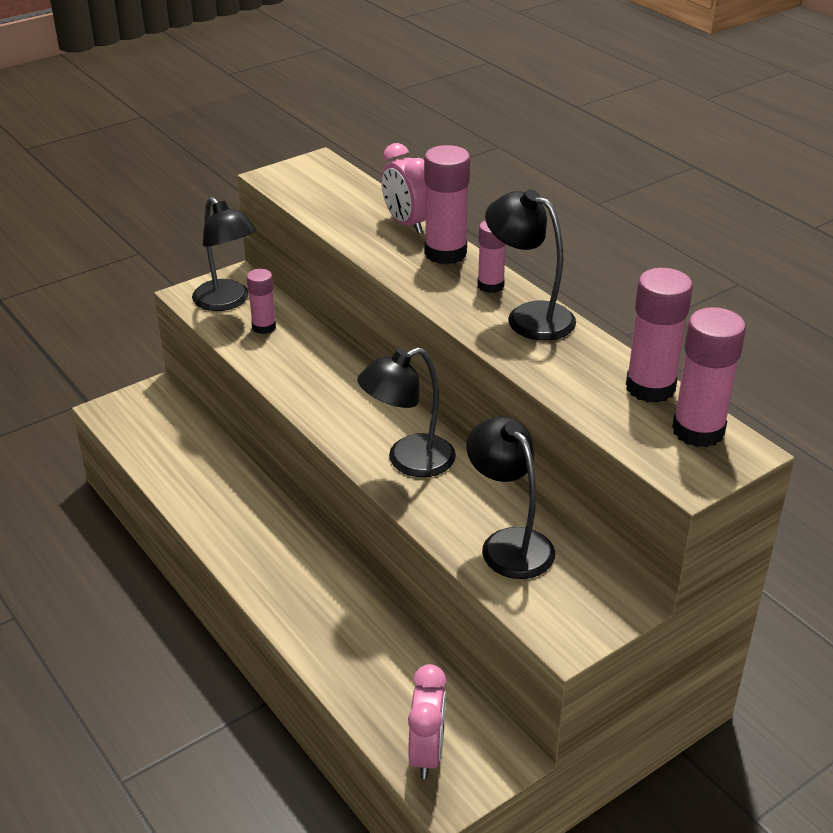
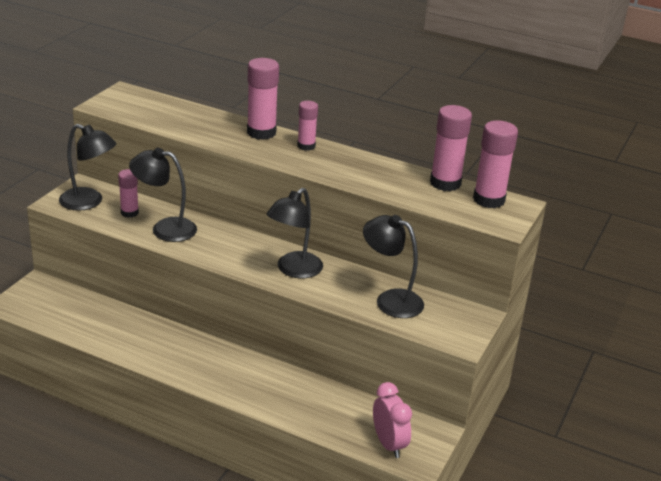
camera: 30 degrees left, 5 degrees down
pink clock [381,143,426,234] -> none
black lamp [485,189,576,340] -> black lamp moved to [129,148,197,242]

